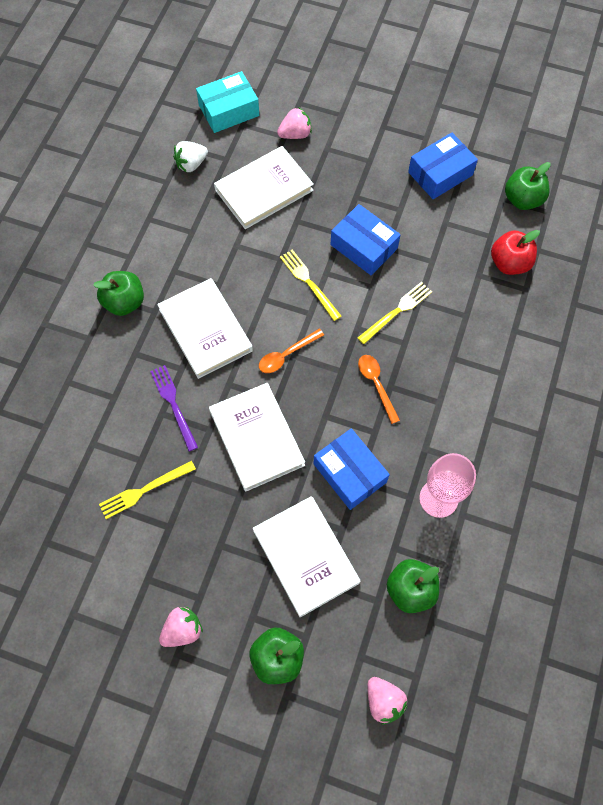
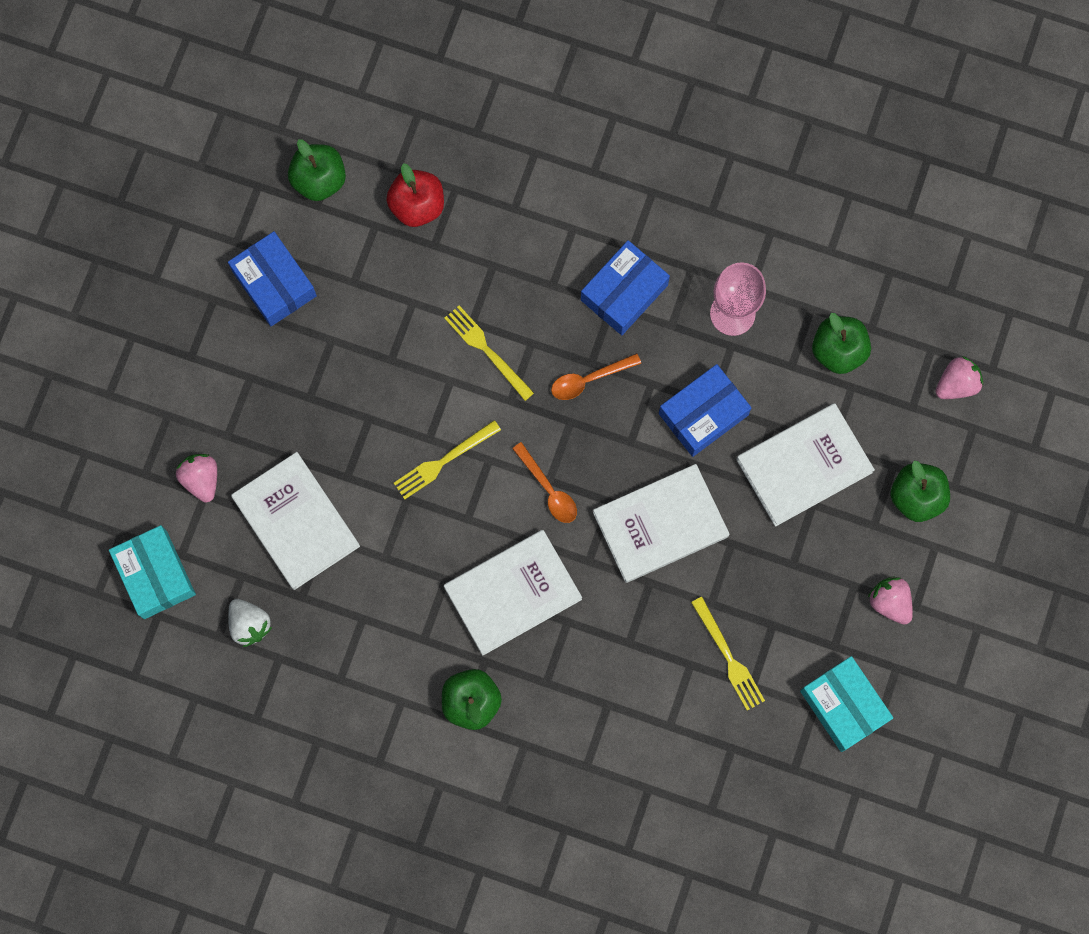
camera: 90 degrees left, 10 degrees up
purple fork [150,365,198,452] -> none
blue box [330,204,401,275] -> blue box moved to [581,240,670,335]
none -> turquoise box [800,656,893,752]

